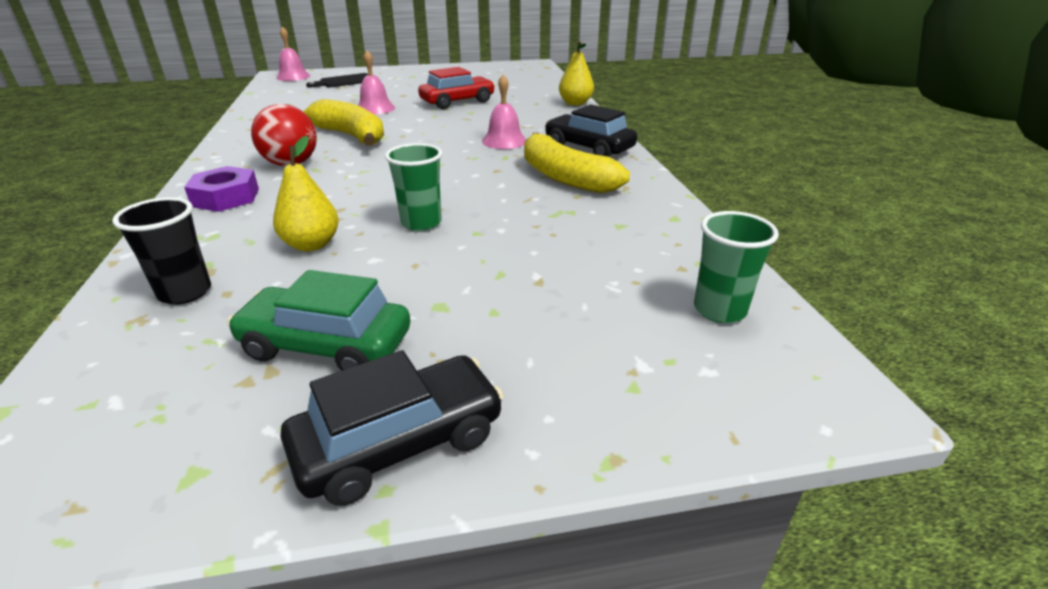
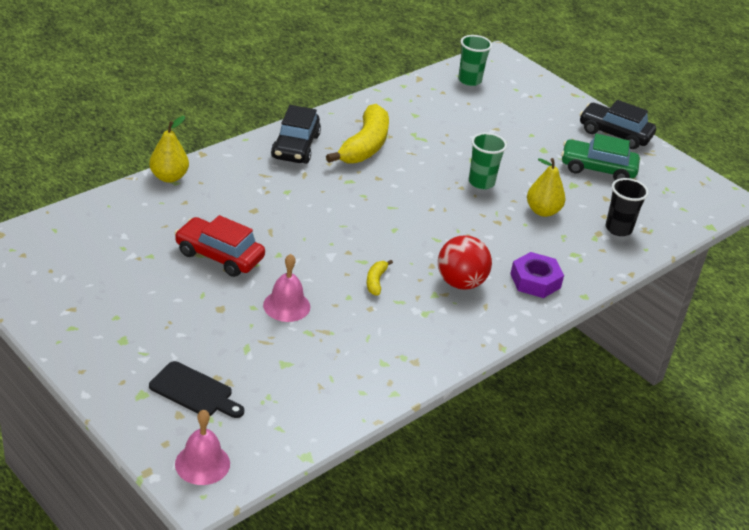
camera: 125 degrees left, 5 degrees up
green car [227,270,411,371] -> green car turned 120 degrees clockwise [561,134,640,180]
yellow banana [304,99,384,146] -> yellow banana [367,260,393,295], size x0.44
pink bell [482,75,526,149] -> none

